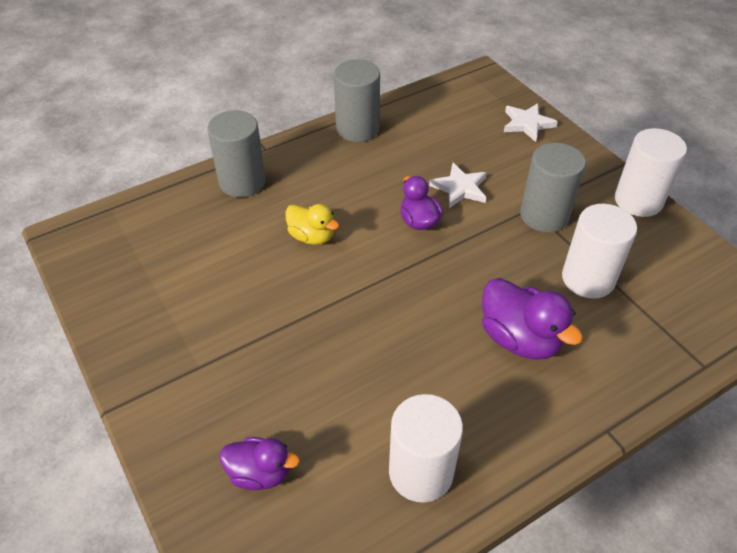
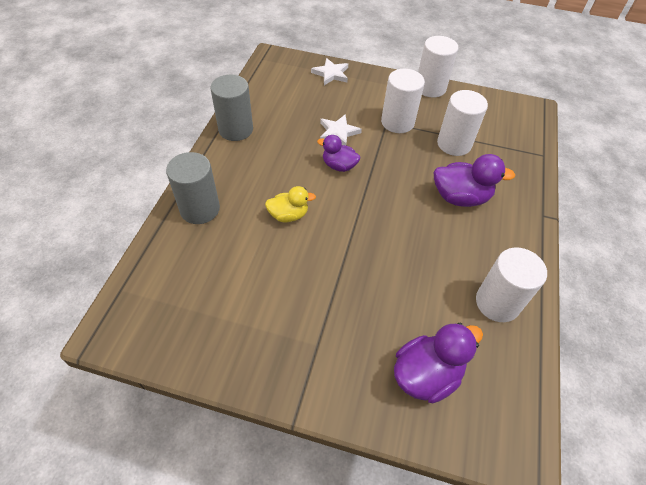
camera: 45 degrees left, 5 degrees up
purple duck [220,437,300,490] -> purple duck [394,323,483,404], size x1.57
grey cylinder [520,143,586,232] -> white cylinder [381,69,425,133]

